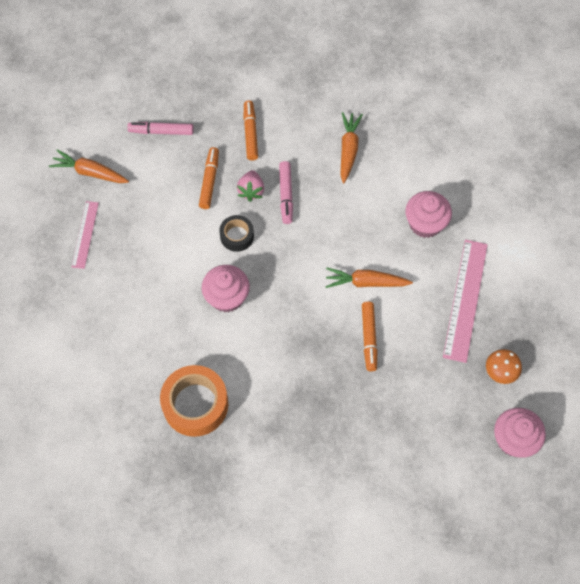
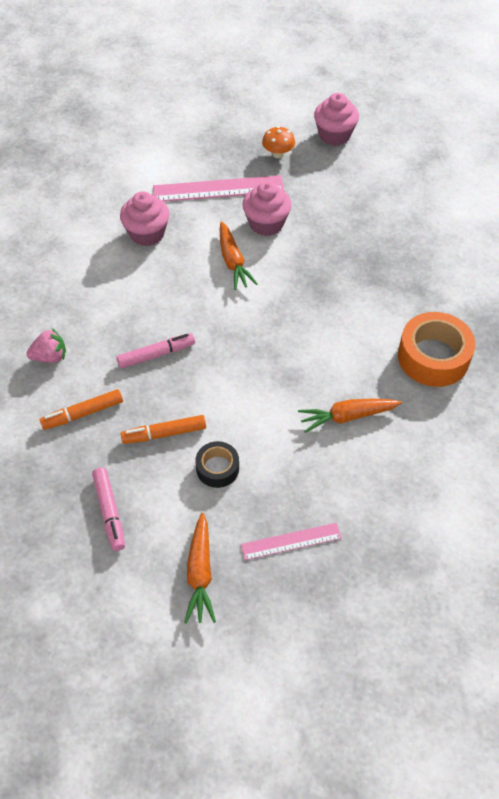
camera: 110 degrees left, 10 degrees down
pink cupcake [202,265,250,312] -> pink cupcake moved to [242,181,291,236]
black tape [219,215,254,252] -> black tape moved to [195,441,239,488]
pink strawberry [237,170,264,202] -> pink strawberry moved to [26,328,66,363]
orange carrot [340,112,363,183] -> orange carrot moved to [298,399,402,433]
orange marker [362,302,377,371] -> none

